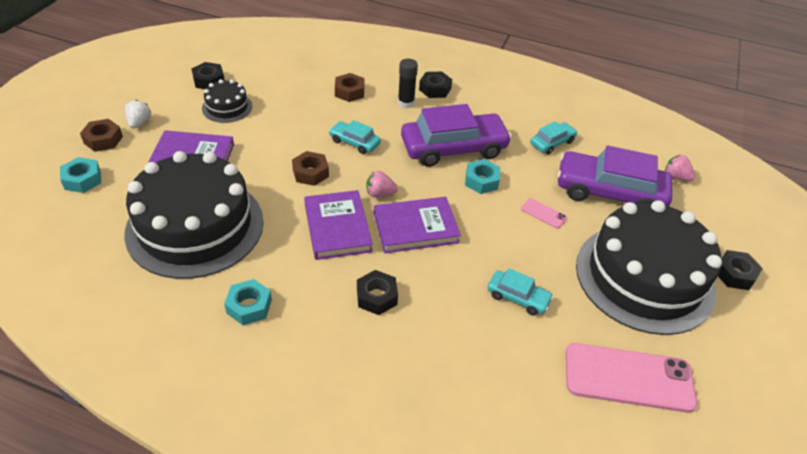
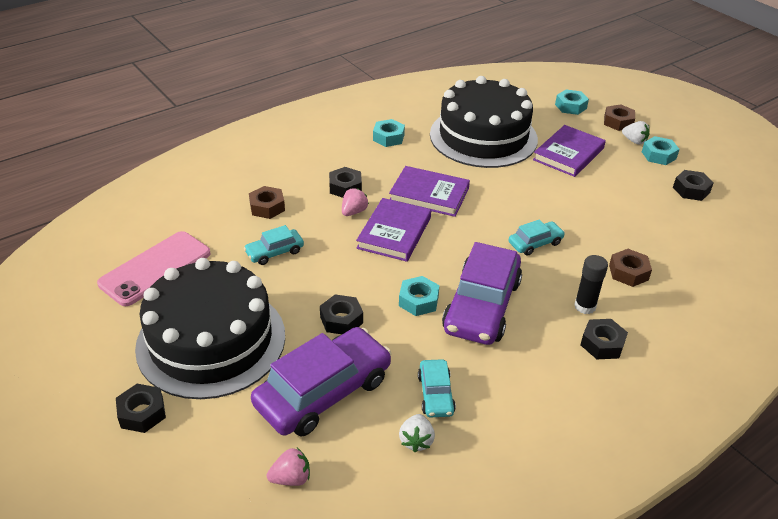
camera: 125 degrees right, 5 degrees down
black cake [202,79,252,123] -> none
brown nut [292,151,329,186] -> brown nut moved to [249,186,285,219]
pink strawberry [366,171,398,198] -> pink strawberry moved to [342,188,369,216]
pink phone [521,198,567,229] -> black nut [320,294,363,334]
none -> white strawberry [399,414,435,452]
none -> turquoise nut [642,136,680,165]

